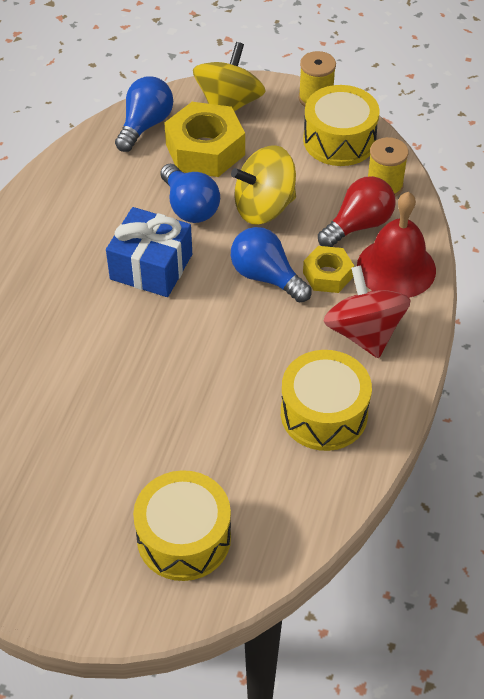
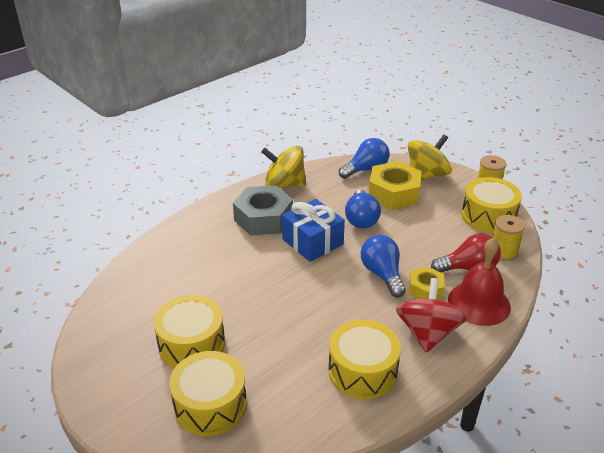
camera: 30 degrees right, 15 degrees down
yellow spinning top [231,145,296,224] -> yellow spinning top moved to [261,146,306,188]
none -> yellow drum [154,295,225,368]
none -> grey nut [233,185,293,235]

